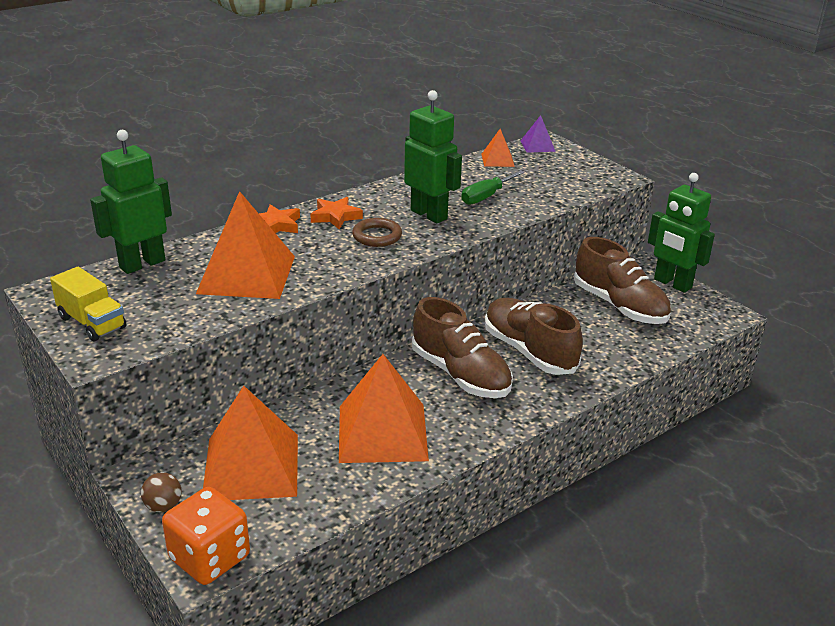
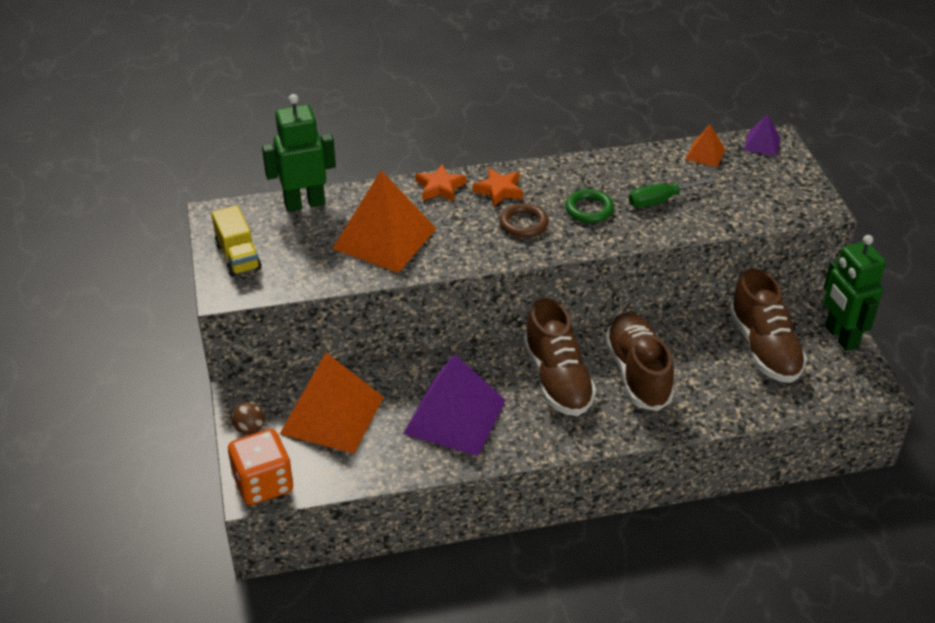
camera: 25 degrees right, 10 degrees up
orange pyramid [339,354,429,463] -> purple pyramid [403,354,506,456]
green robot [404,90,462,223] -> green ring [565,189,614,223]

